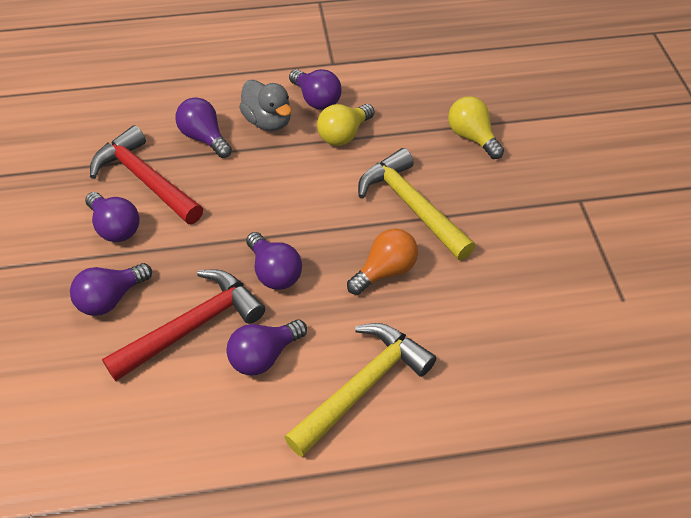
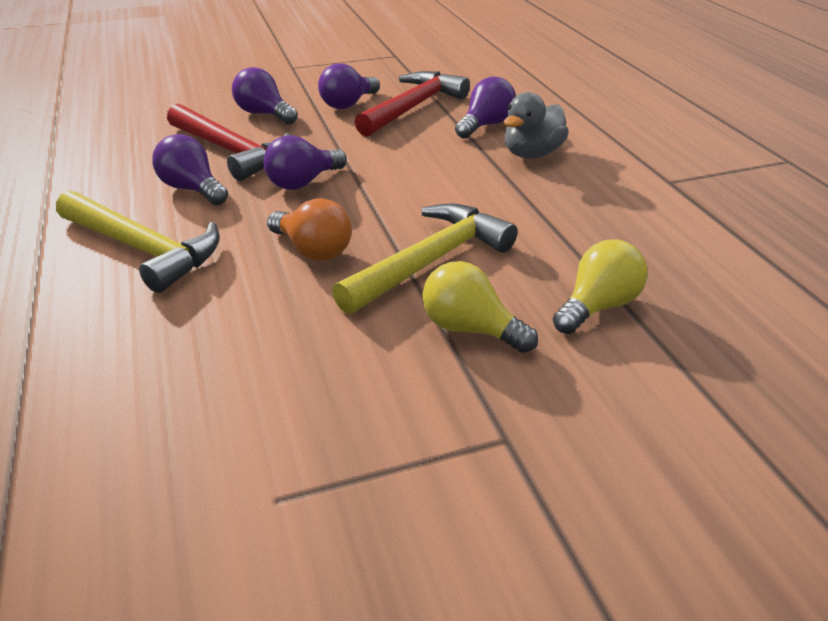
camera: 80 degrees right, 15 degrees down
purple light bulb [289,69,342,110] -> none
yellow light bulb [317,104,375,146] -> yellow light bulb moved to [422,261,538,353]

